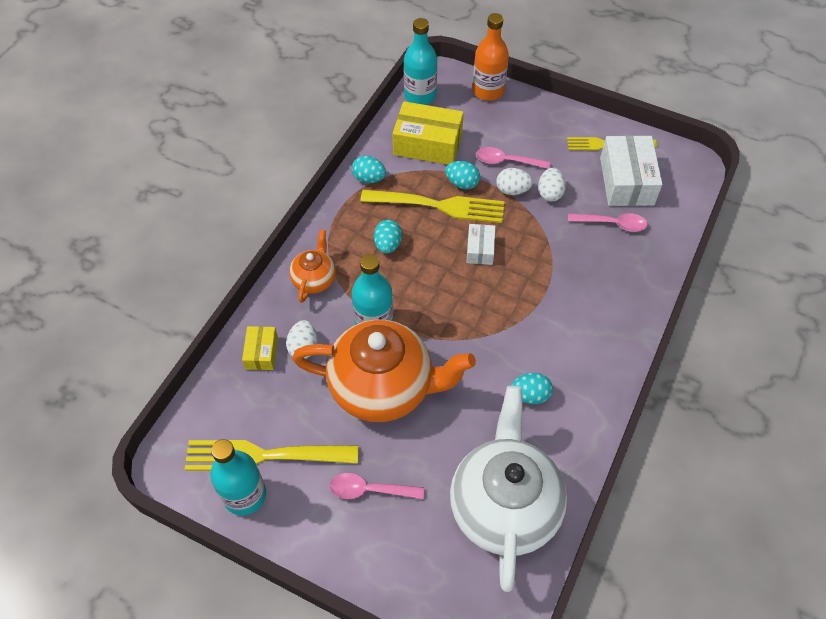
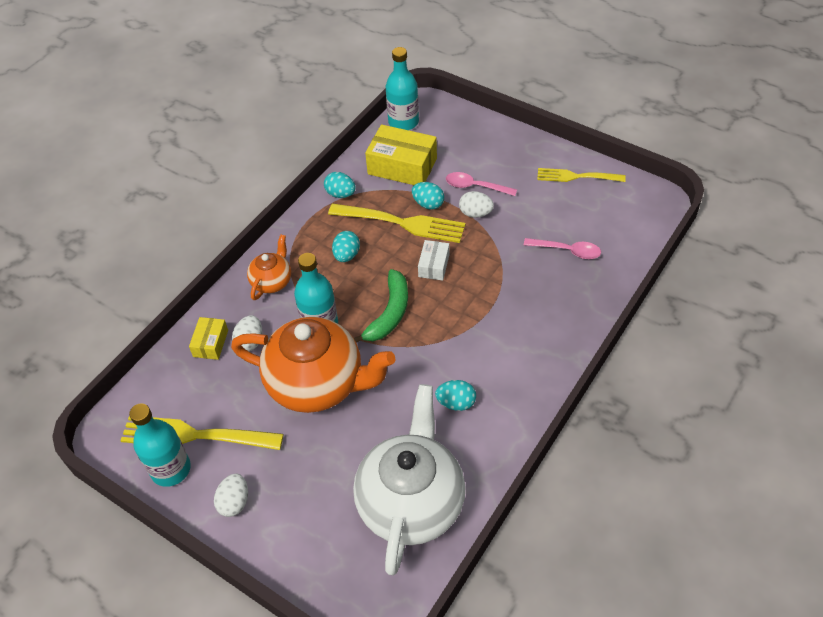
camera: 10 degrees right, 5 degrees down
pink spoon [329,473,424,499] -> none
orange bottle [473,13,509,101] -> none
white egg [538,168,566,202] -> white egg moved to [214,474,248,517]
white box [600,135,662,206] -> none
none -> green banana [354,269,408,343]

